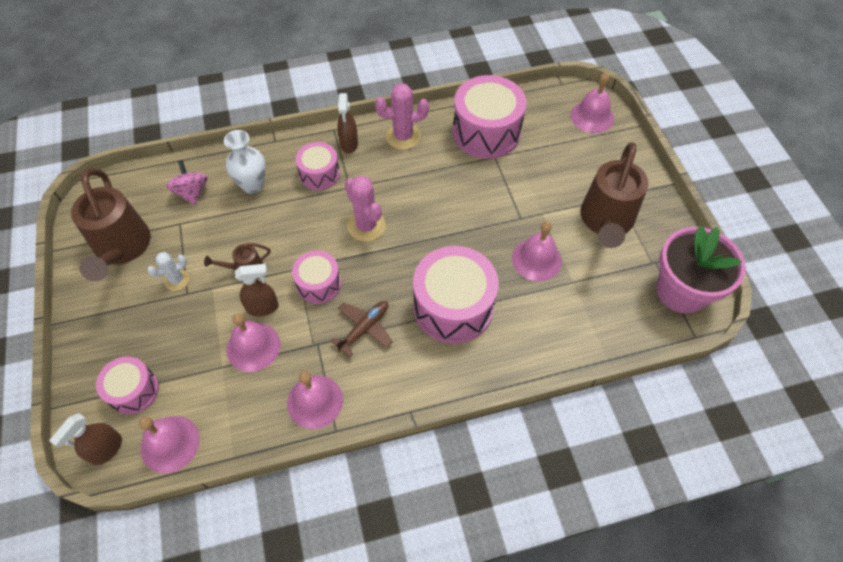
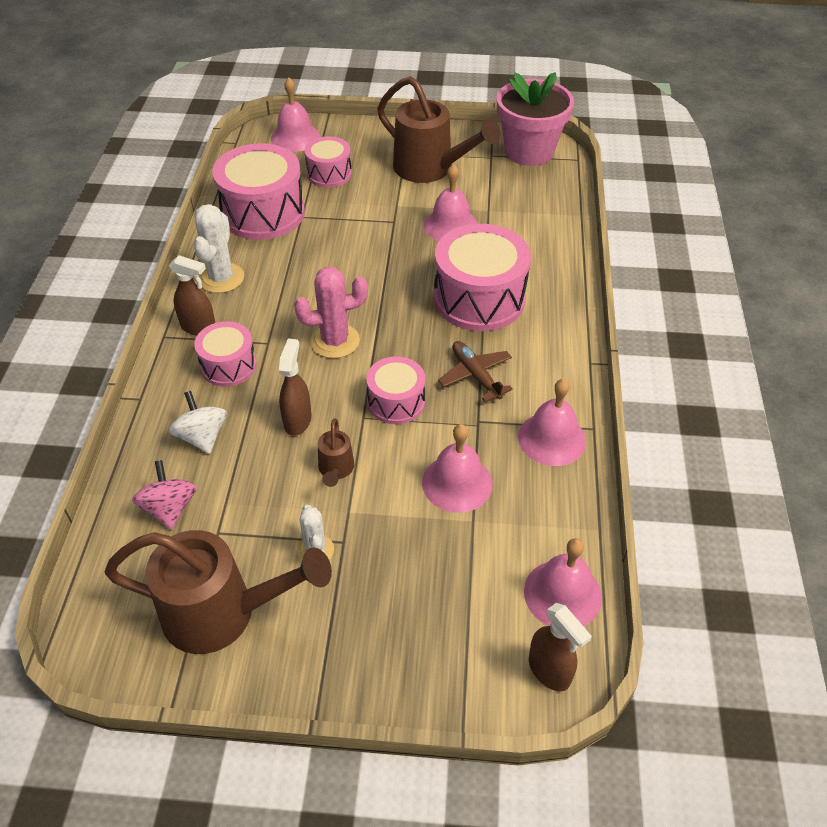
camera: 70 degrees left, 10 degrees down
pink drum [96,357,159,415] -> pink drum moved to [304,136,352,188]
pink spinning top [166,160,208,205] -> pink spinning top turned 75 degrees clockwise [132,460,197,530]
white vase [224,130,266,194] -> white spinning top [169,391,227,454]
brown spray bottle [235,264,279,317] -> brown spray bottle moved to [279,339,311,436]
pink cactus [375,83,429,150] -> white cactus [194,204,244,293]

